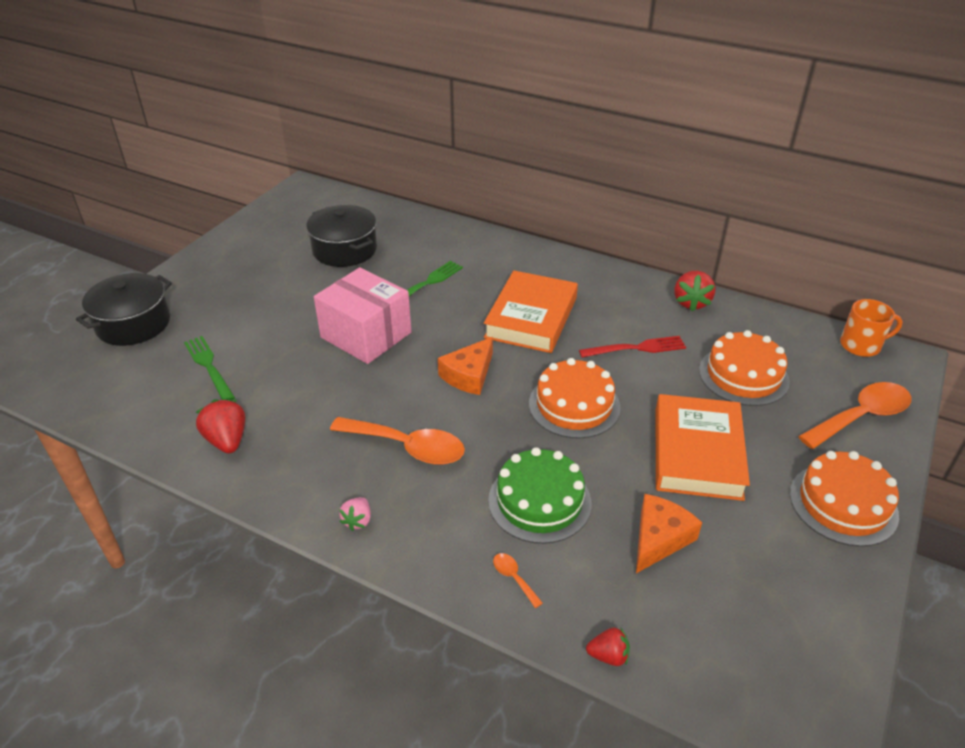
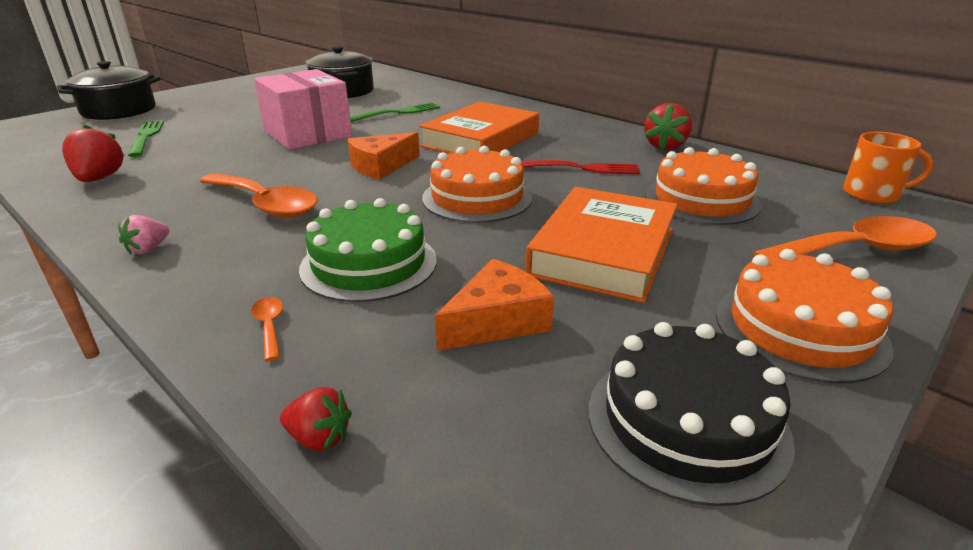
camera: 15 degrees right, 10 degrees down
none -> black cake [588,322,795,506]

